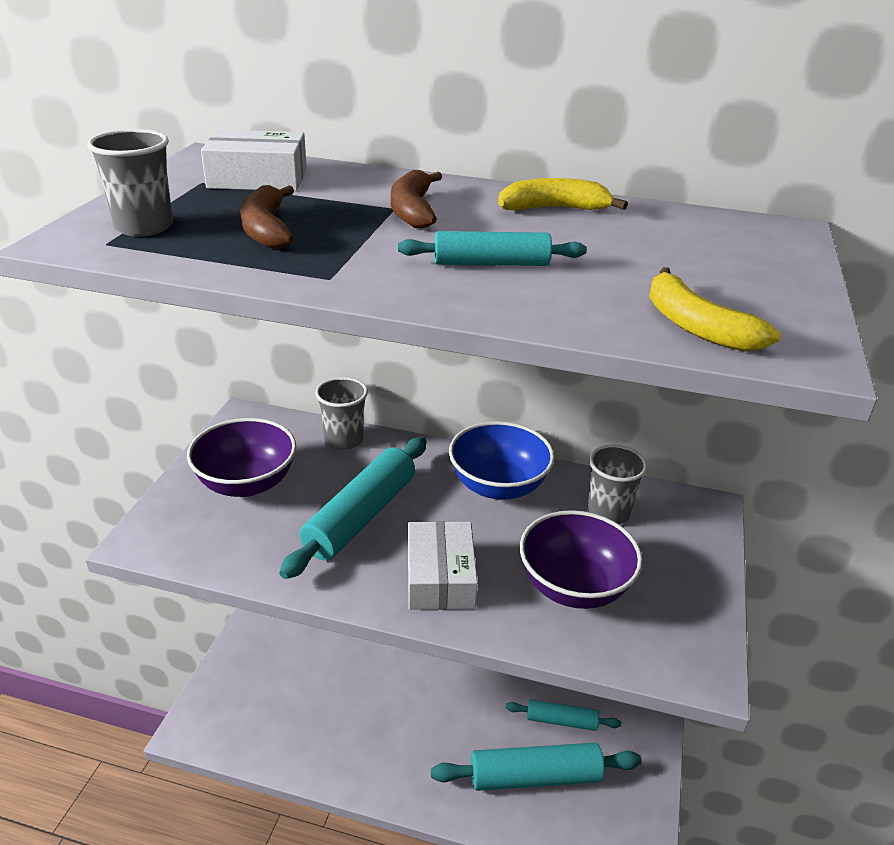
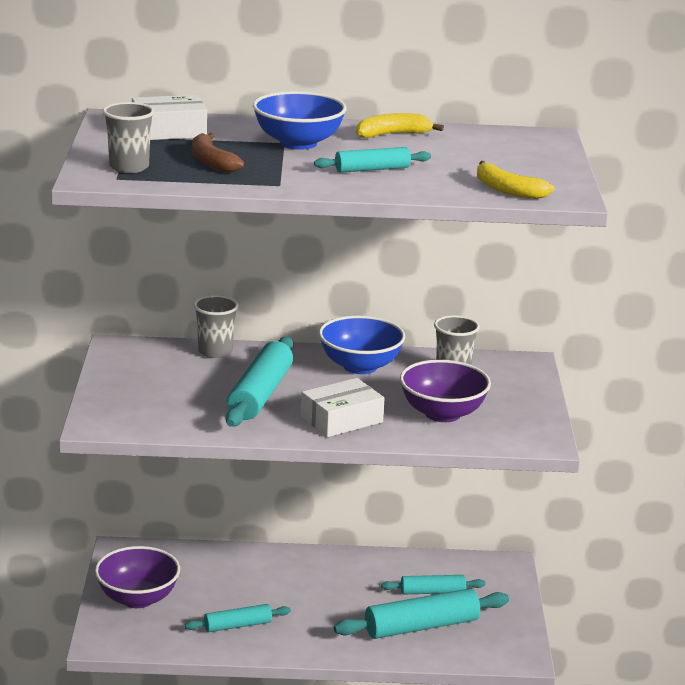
camera: 15 degrees left, 10 degrees down
purple bowl [187,418,296,497] -> purple bowl moved to [95,546,180,608]
brown banana [391,170,442,228] -> blue bowl [253,91,346,150]
white box [408,521,478,610] -> white box turned 75 degrees clockwise [301,378,385,437]
none -> turquoise rolling pin [185,604,291,632]

